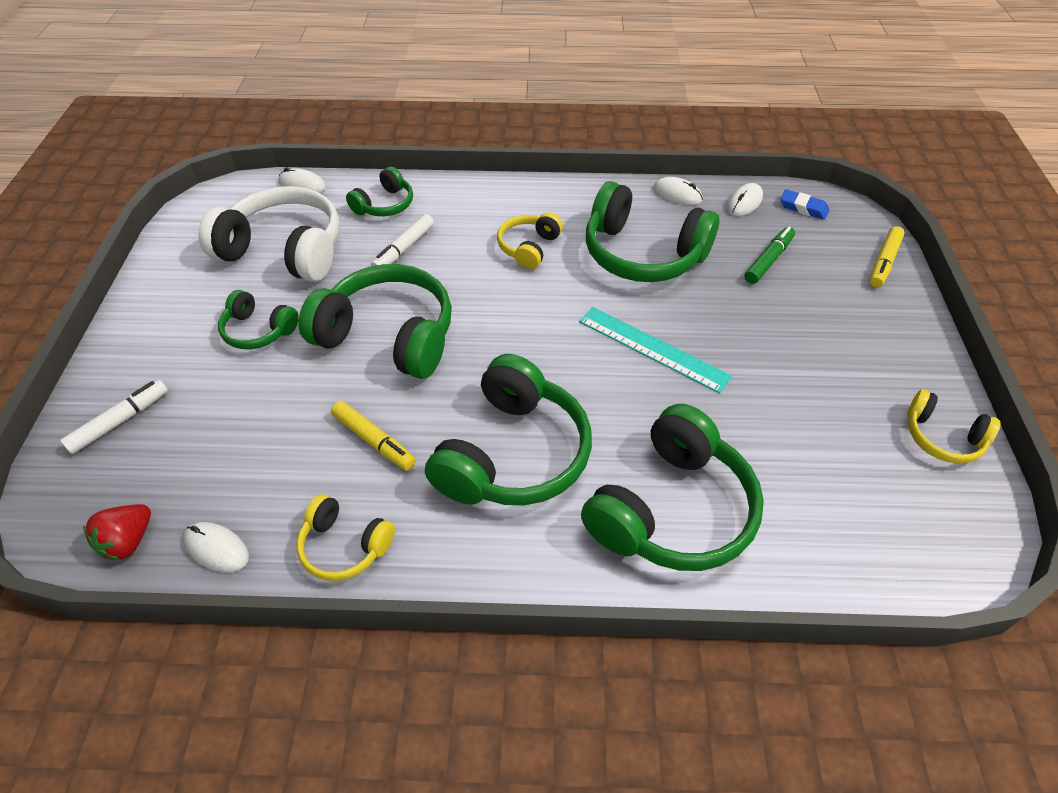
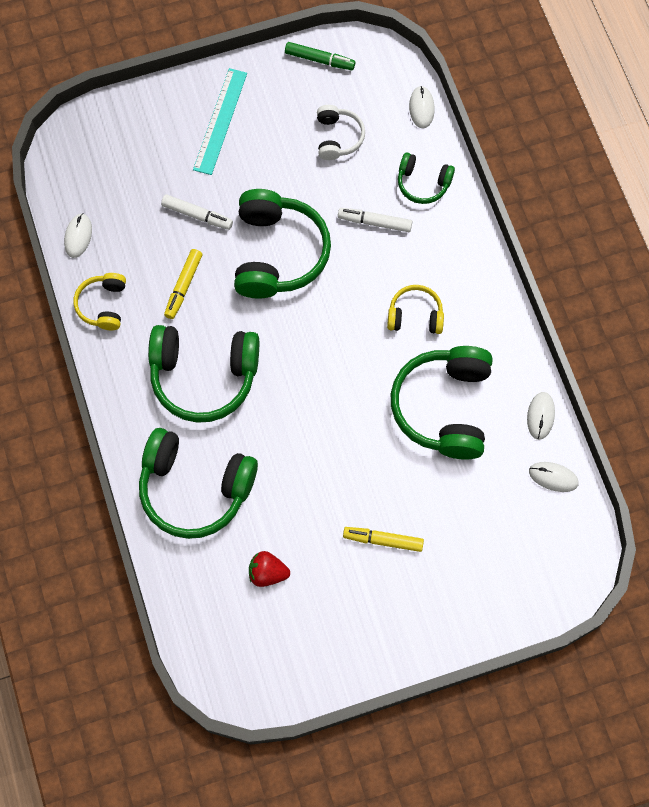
camera: 70 degrees right, 20 degrees up
white marker [60,380,168,454] -> white marker moved to [161,194,233,230]
red strawberry [83,504,151,560] -> red strawberry moved to [249,551,290,587]
white headphones [198,186,340,282] -> white headphones [317,105,365,160], size x0.52
green headphones [218,290,299,349] -> none
turquoise ruler [579,307,732,394] -> turquoise ruler moved to [193,68,247,175]
green marker [745,226,795,284] -> green marker moved to [285,42,355,70]
blue eraser [780,189,829,220] -> none
yellow marker [870,226,905,287] -> yellow marker moved to [343,527,424,552]
yellow headphones [907,389,1001,463] -> none

